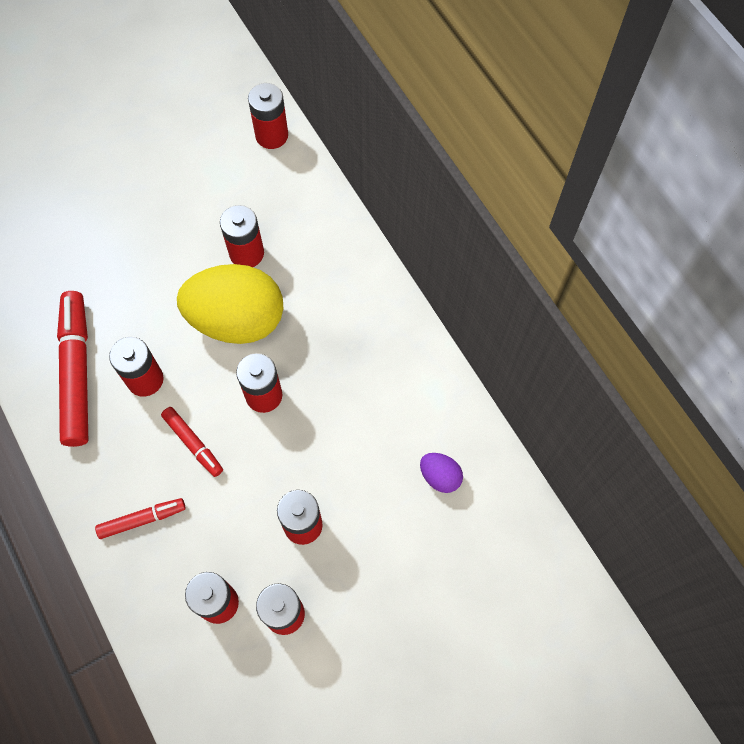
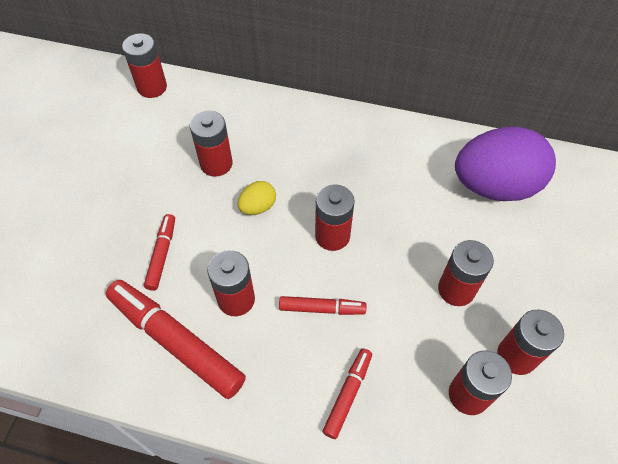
camera: 45 degrees left, 10 degrees down
yellow egg [177,264,284,344] -> yellow egg [238,181,276,215], size x0.43
purple egg [420,453,463,493] -> purple egg [455,127,556,201], size x2.34
none -> red marker [144,214,175,291]

